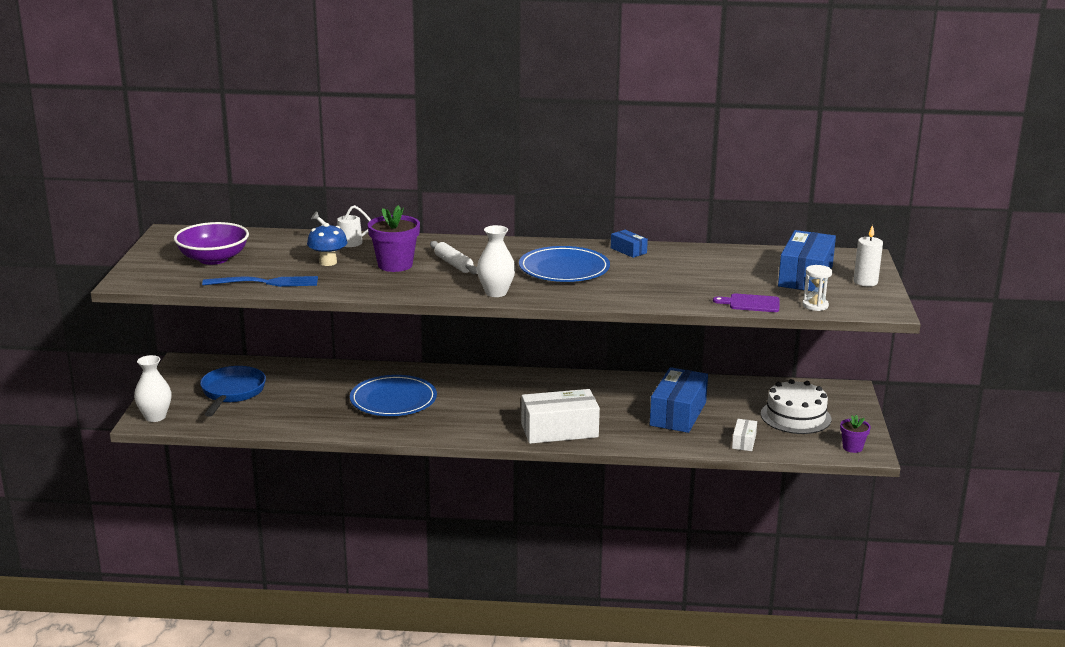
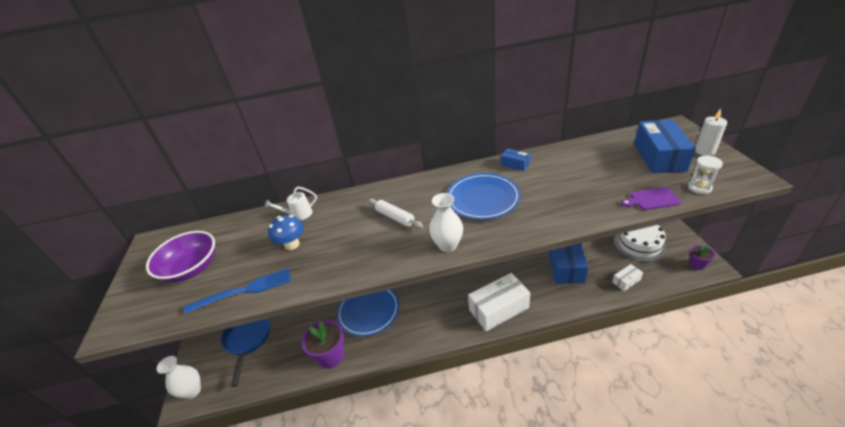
camera: 10 degrees left, 15 degrees up
purple flower pot [368,205,420,272] -> purple flower pot moved to [302,320,344,368]
white box [732,419,757,451] -> white box turned 60 degrees clockwise [612,264,643,291]

